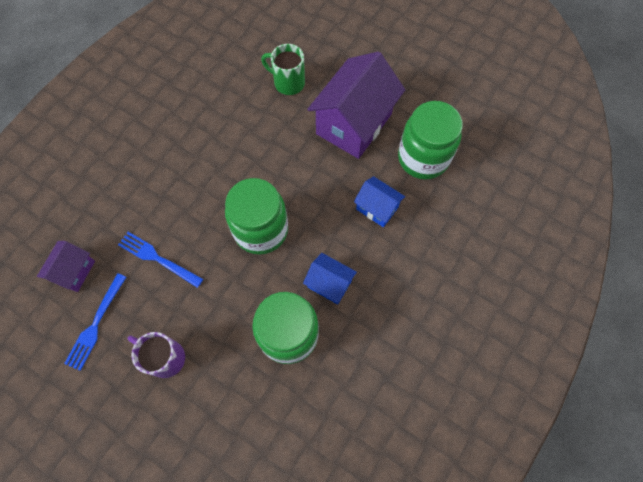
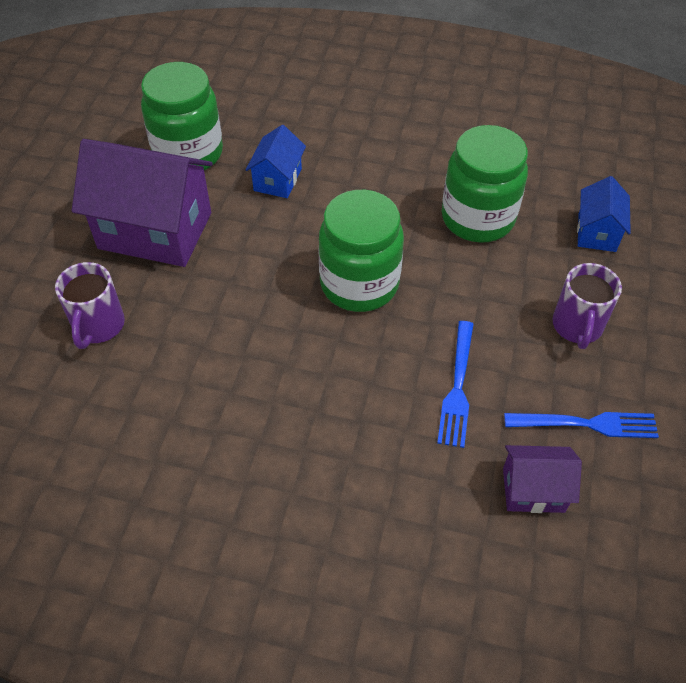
camera: 110 degrees left, 15 degrees down
green mug [261,44,305,95] -> purple mug [55,262,125,349]
blue house [303,253,357,304] -> blue house moved to [577,176,631,252]

